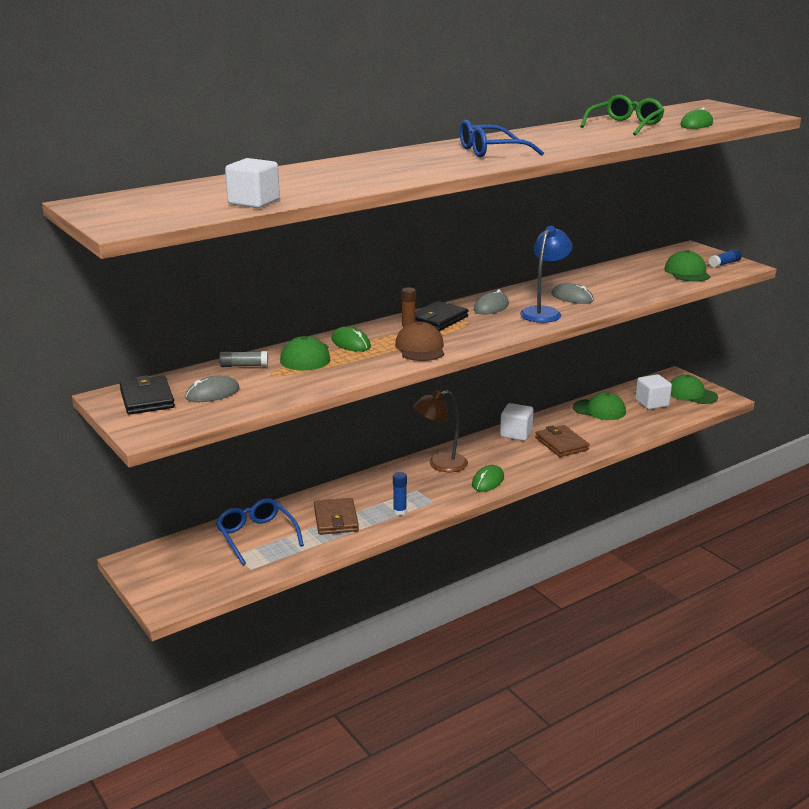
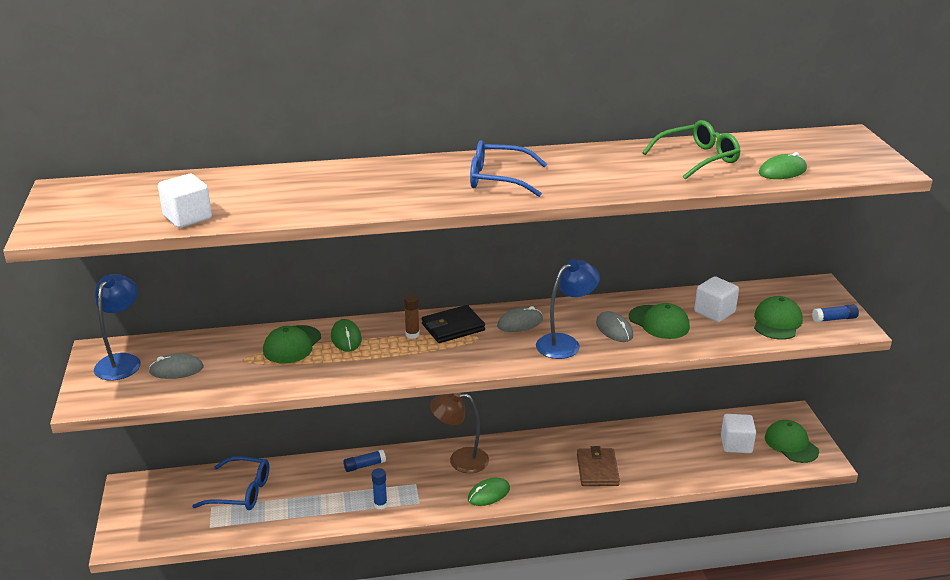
camera: 25 degrees right, 5 degrees up
black wallet [120,375,175,415] -> blue lamp [94,274,141,381]
blue glasses [216,498,304,565] -> blue glasses turned 105 degrees clockwise [192,456,269,510]
grey glue stick [219,351,268,367] -> none
brown wallet [314,498,359,535] -> none
brown cap [395,321,444,361] -> none
white cube [500,403,534,441] -> white cube moved to [694,276,739,322]
green cap [573,393,626,420] -> green cap moved to [629,303,690,339]
none -> blue glue stick [343,450,386,472]

